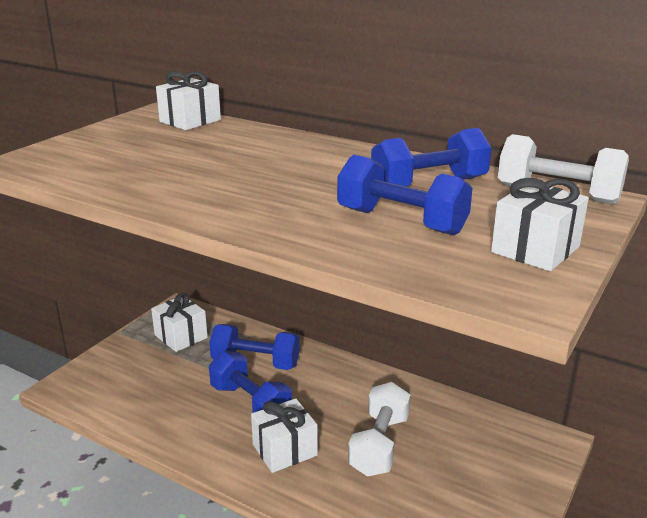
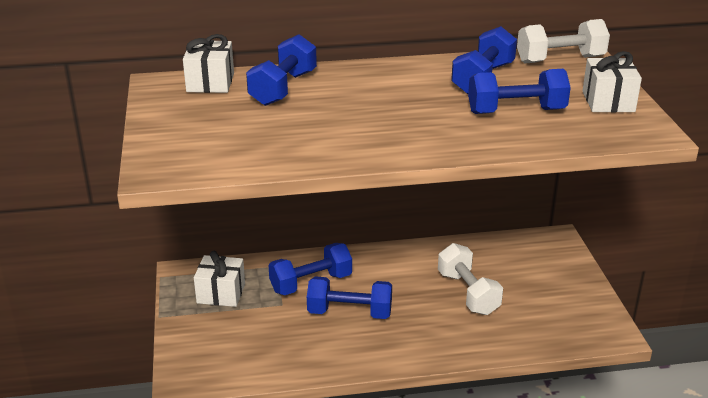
camera: 40 degrees left, 5 degrees up
white gift [251,398,318,473] -> none
none -> blue dumbbell [246,34,317,106]

